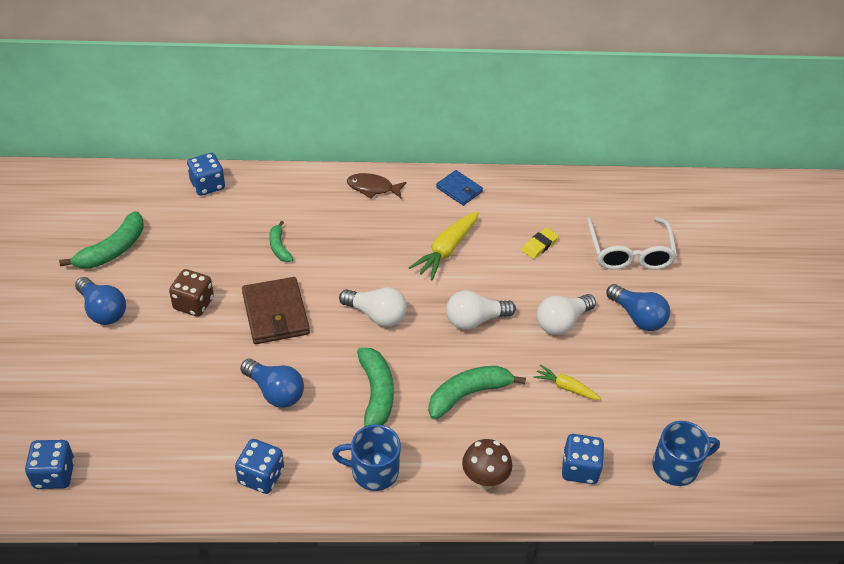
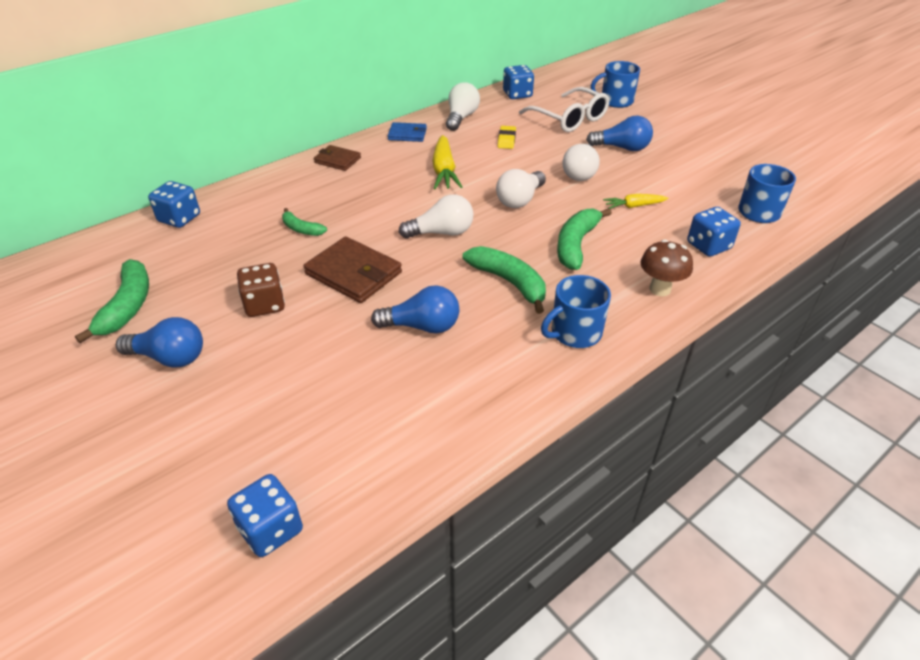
camera: 35 degrees left, 5 degrees down
blue dice [235,439,284,494] -> blue dice moved to [503,65,534,99]
brown fish [347,173,407,199] -> brown wallet [314,145,361,171]
none -> white light bulb [446,82,480,131]
none -> blue mug [591,61,640,108]

